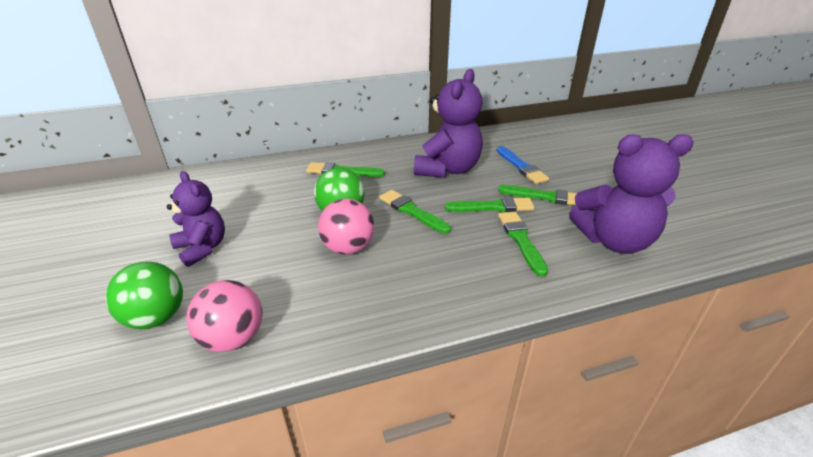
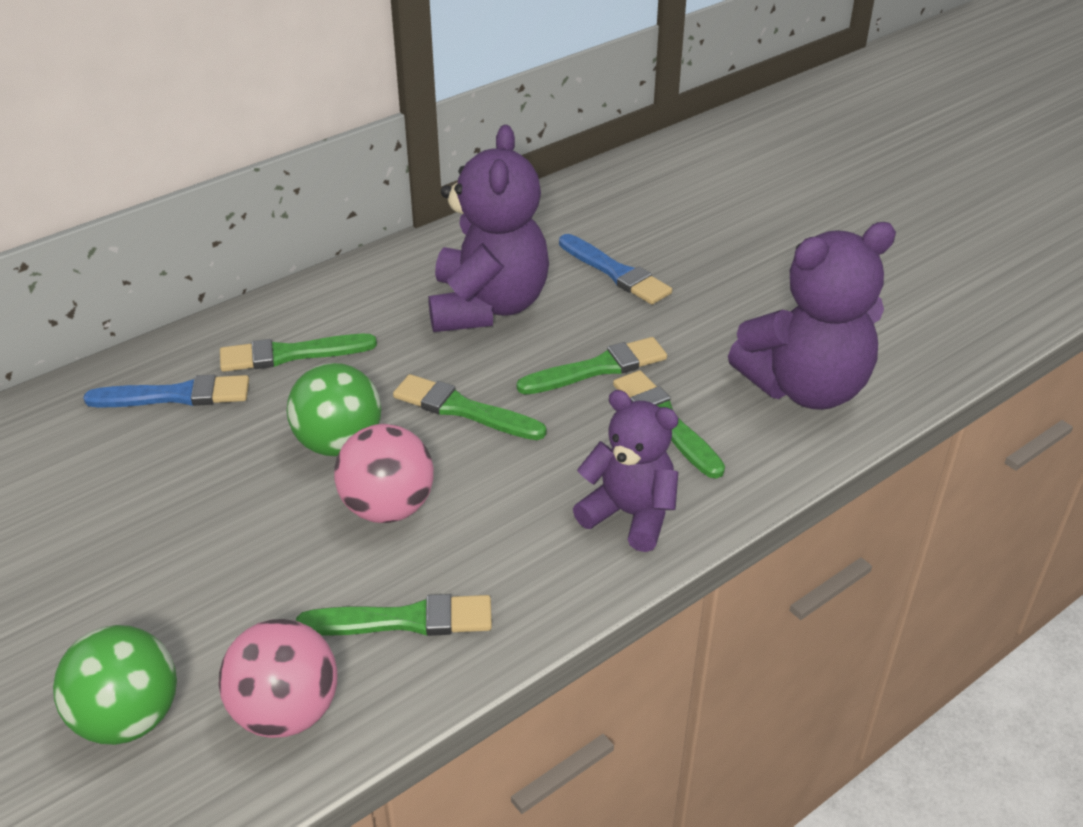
camera: 20 degrees left, 5 degrees up
purple teddy bear [167,171,225,267] -> purple teddy bear moved to [573,390,679,552]
green brush [498,185,577,205] -> green brush moved to [296,594,492,636]
none -> blue brush [83,374,249,407]

